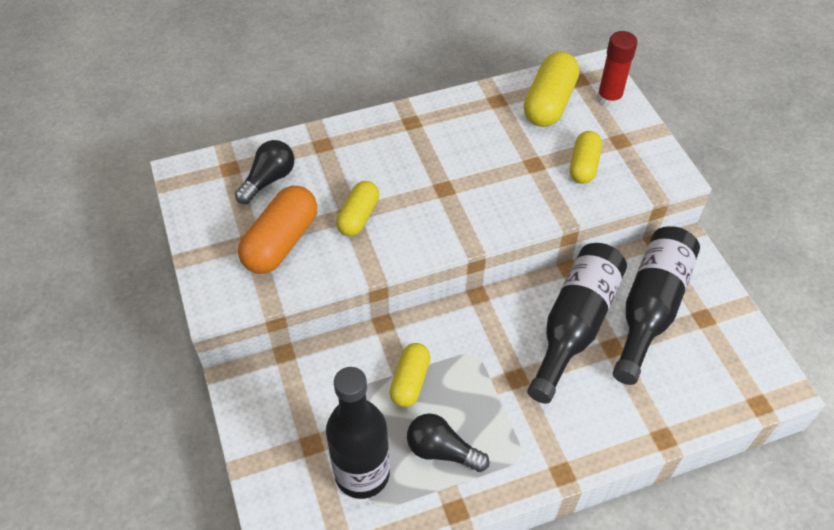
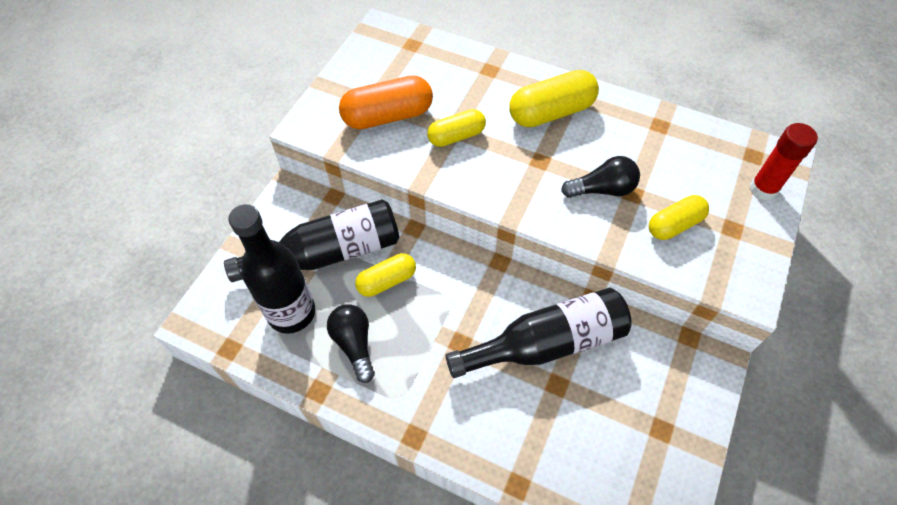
camera: 45 degrees right, 5 degrees up
black light bulb [235,140,294,204] -> black light bulb moved to [561,156,640,198]
yellow capsule [524,51,579,127] -> yellow capsule moved to [509,70,599,127]
black bottle [613,226,700,385] -> black bottle moved to [224,199,399,282]

